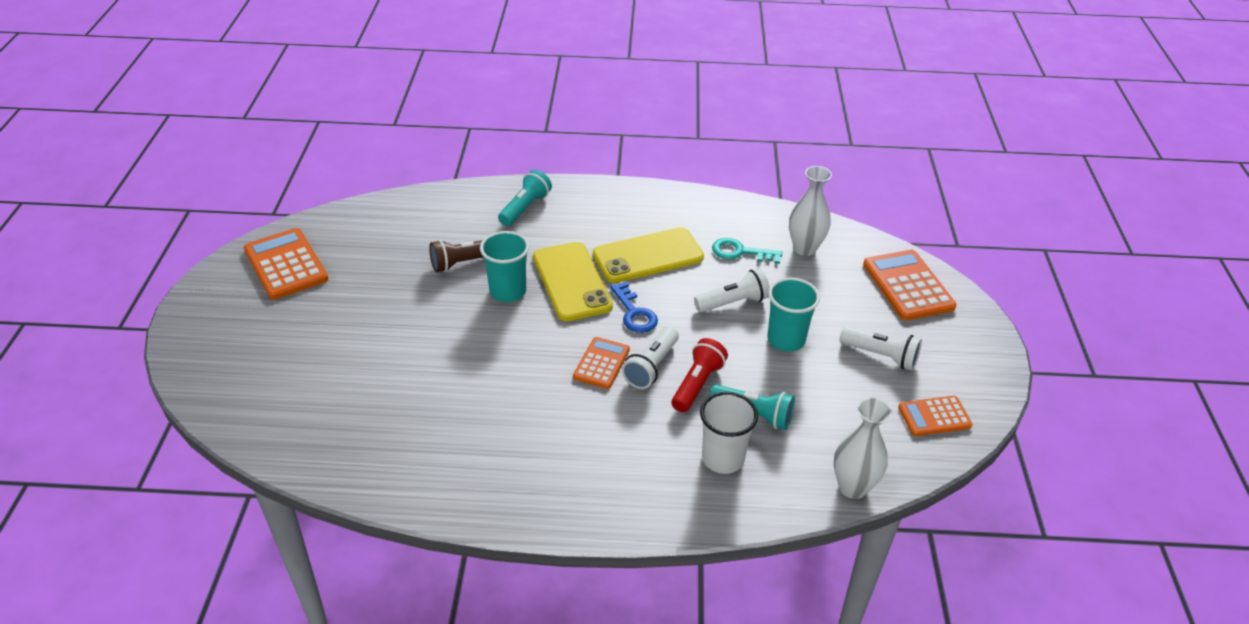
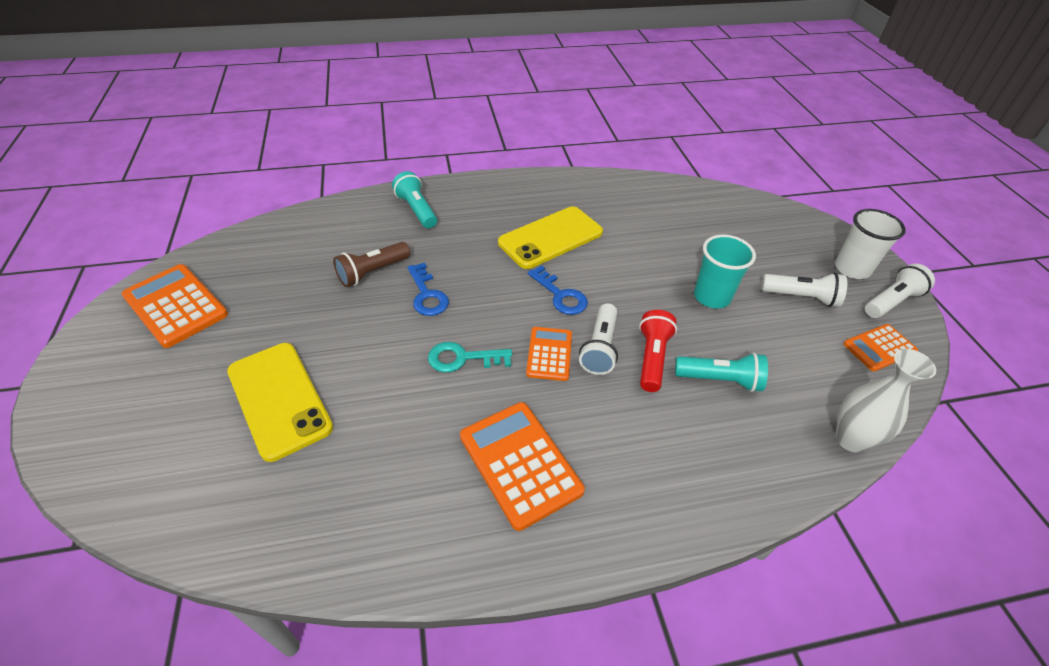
camera: 15 degrees left, 5 degrees up
turquoise cup [480,231,529,302] -> blue key [407,263,449,316]
turquoise flashlight [498,170,552,226] -> turquoise flashlight turned 45 degrees counterclockwise [392,171,437,228]
yellow phone [533,242,613,321] -> yellow phone moved to [227,343,333,462]
white flashlight [694,268,770,312] -> white flashlight moved to [865,263,935,318]
white cup [700,392,758,474] -> white cup moved to [835,209,906,279]
turquoise key [712,238,782,264] -> turquoise key moved to [428,342,512,373]
white vase [789,166,832,256] -> none
orange calculator [863,250,957,321] -> orange calculator moved to [460,402,585,531]

